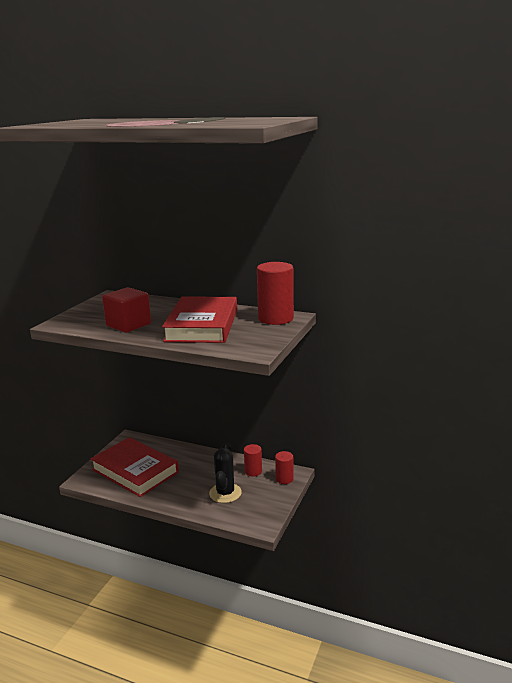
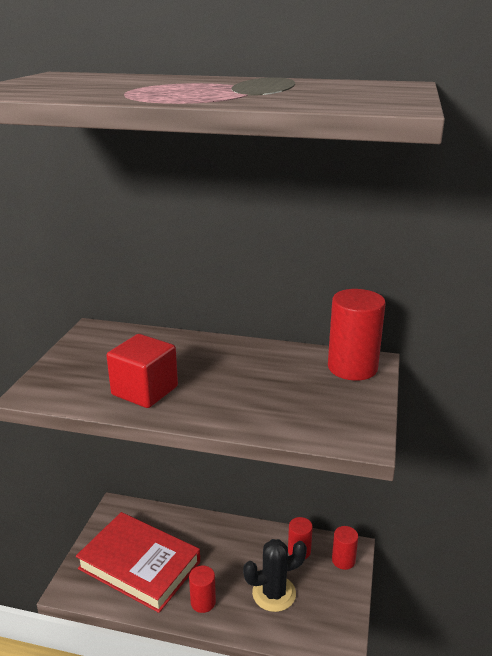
camera: 10 degrees left, 5 degrees up
red book [162,297,237,343] -> none
black cactus [209,443,242,503] -> black cactus turned 75 degrees clockwise [243,539,307,612]
none -> red cylinder [189,566,216,613]

